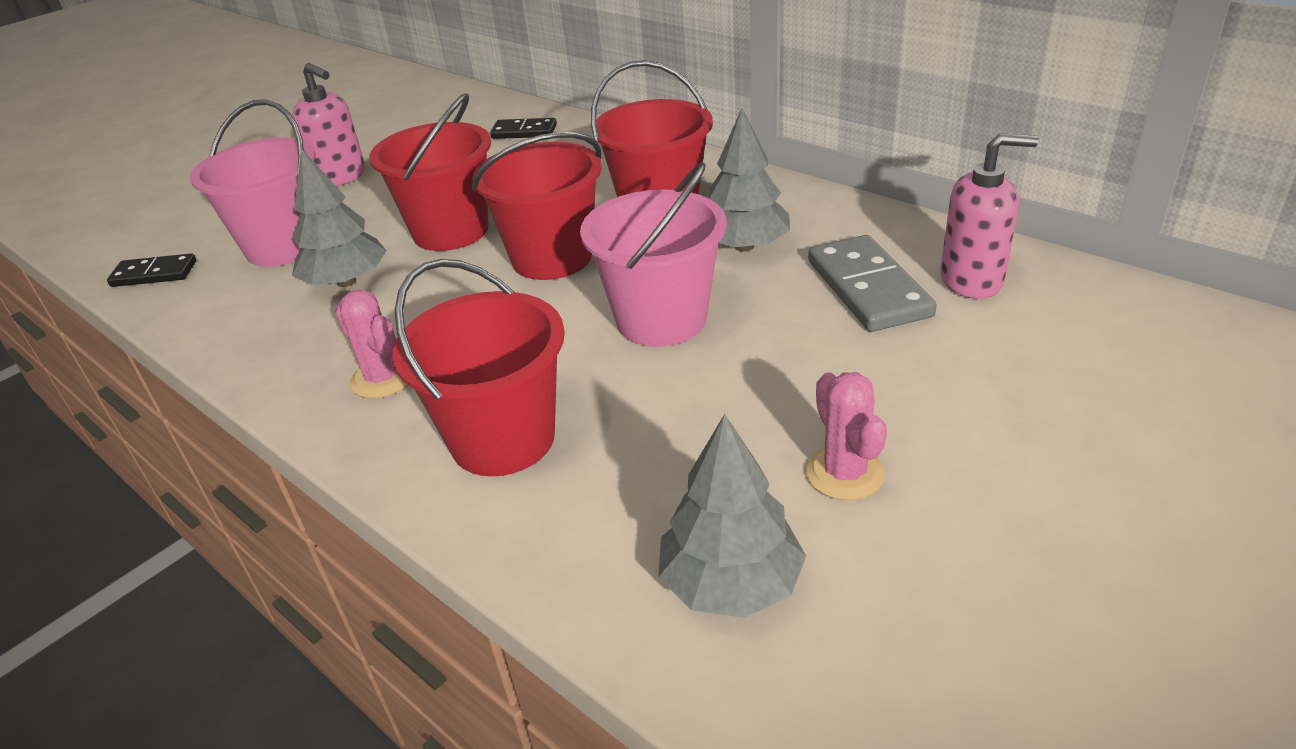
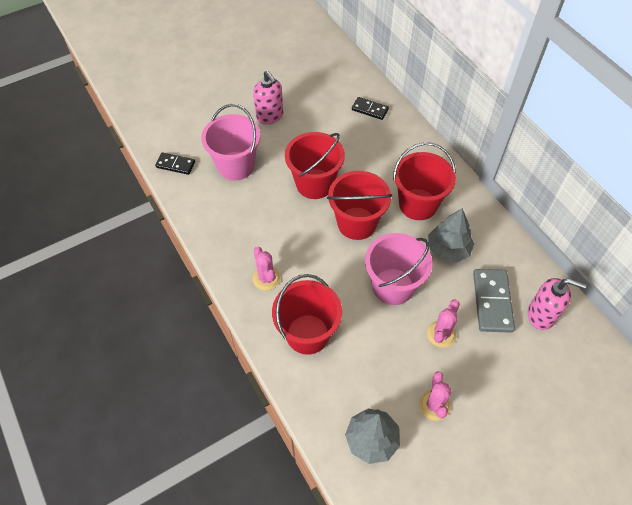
camera: 15 degrees right, 20 degrees up
grey tree [292,148,387,287] -> none
none -> pink cactus [427,300,460,348]

